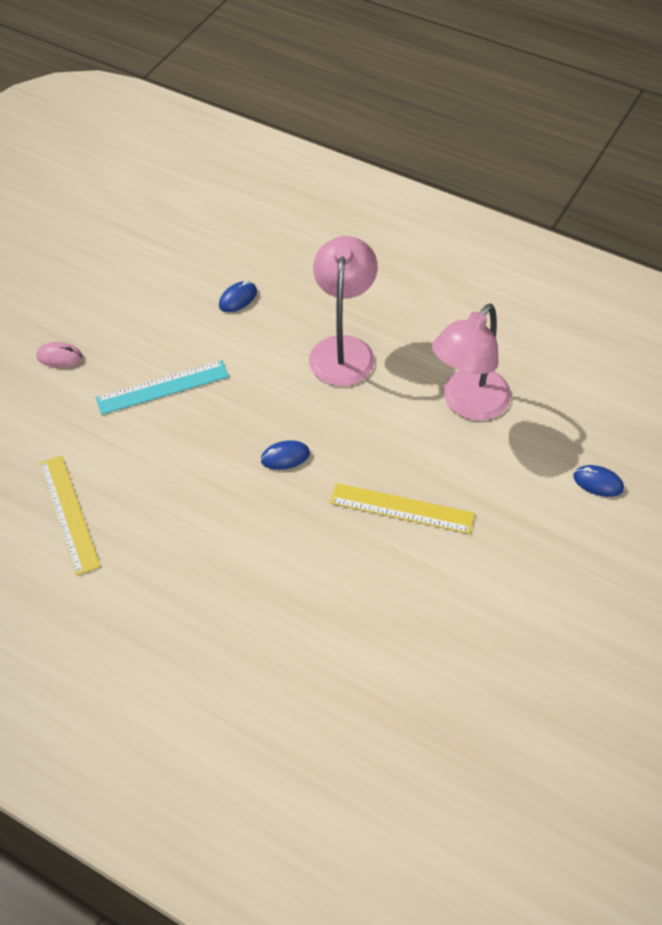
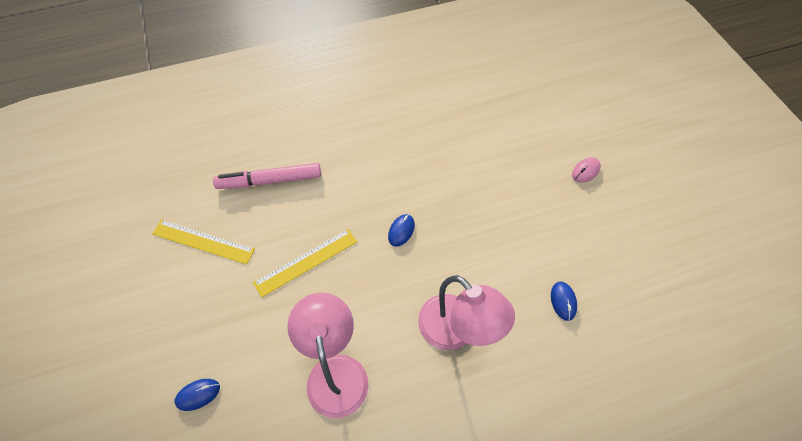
camera: 130 degrees right, 5 degrees up
yellow ruler [39,455,101,576] -> yellow ruler moved to [152,219,255,264]
turquoise ruler [96,360,229,415] -> none
none -> pink marker [213,163,321,189]

